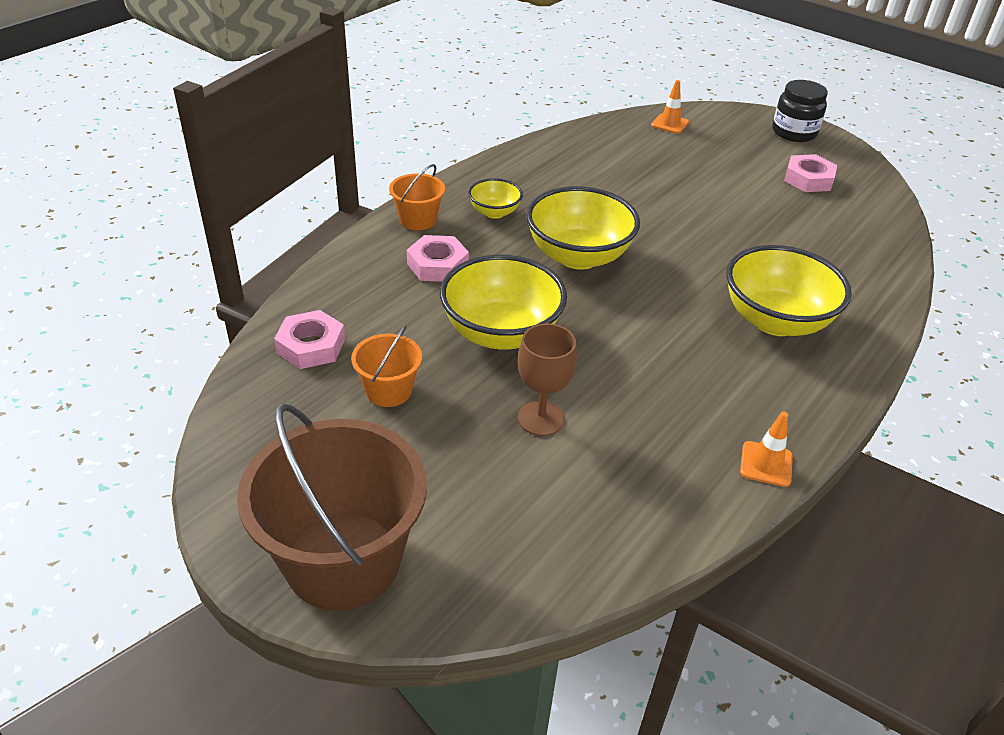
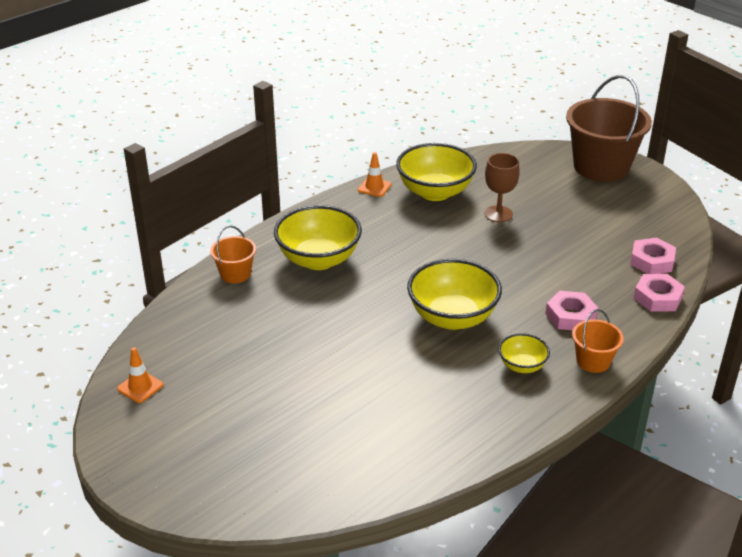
camera: 170 degrees left, 5 degrees down
orange bucket [351,325,422,407] -> orange bucket moved to [210,226,256,283]
yellow bowl [440,255,567,350] -> yellow bowl moved to [396,143,477,201]
orange traffic cone [651,80,689,134] -> orange traffic cone moved to [117,347,163,403]
black jar [772,80,828,142] -> none
pink nut [784,154,837,192] -> pink nut moved to [634,274,685,312]

